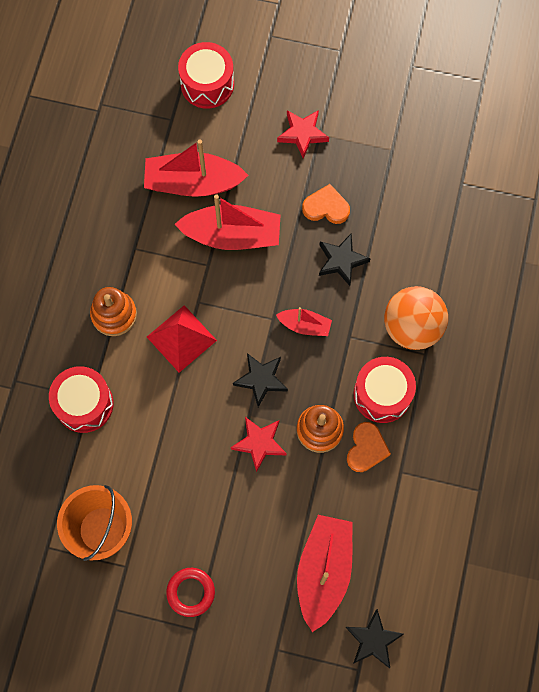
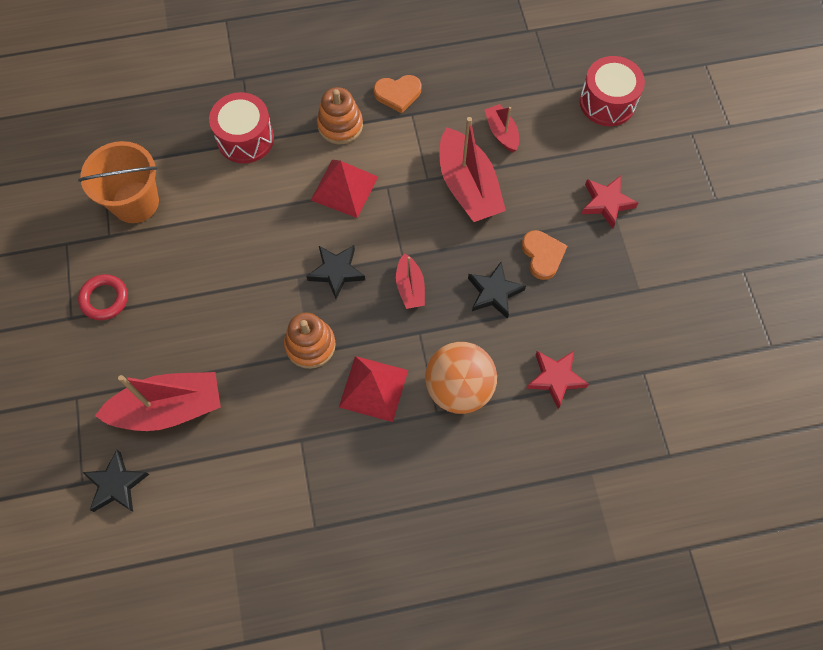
camera: 65 degrees right, 5 degrees down
red boat [144,139,249,197] -> red boat [485,104,519,152], size x0.52
red star [231,417,287,472] -> red star moved to [526,351,589,409]
orange heart [347,422,391,472] -> orange heart moved to [374,75,421,113]
red drum [354,357,416,423] -> red pyramid [339,356,408,422]

